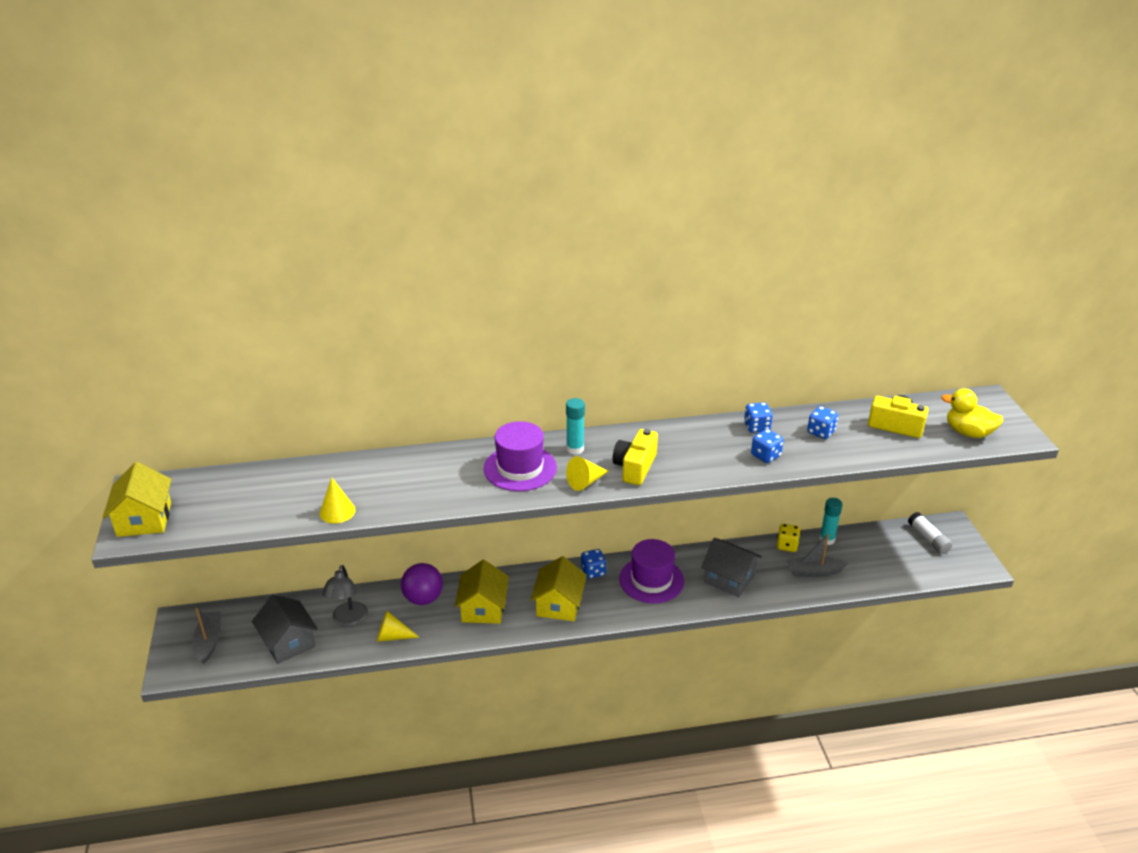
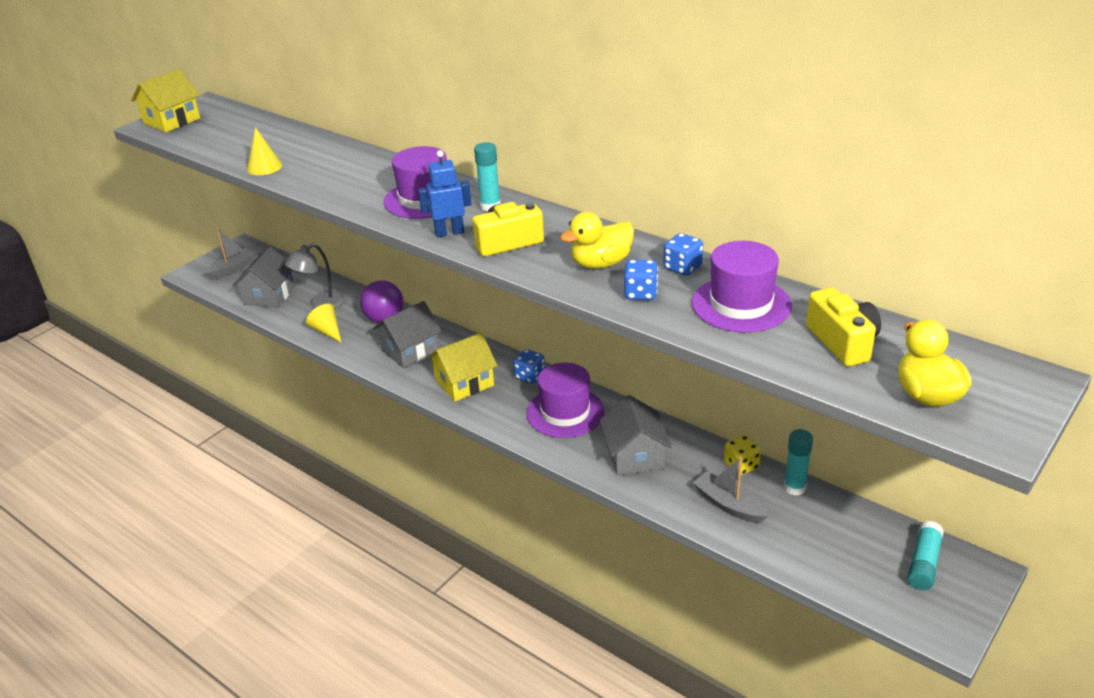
camera: 50 degrees right, 0 degrees up
yellow house [455,560,509,624] -> grey house [373,301,442,368]
yellow cone [566,456,609,491] -> blue robot [418,150,472,237]
blue dice [807,406,838,439] -> purple hat [692,241,792,332]
white glue stick [908,512,952,554] -> turquoise glue stick [907,521,944,590]
none -> yellow duck [560,212,634,269]

